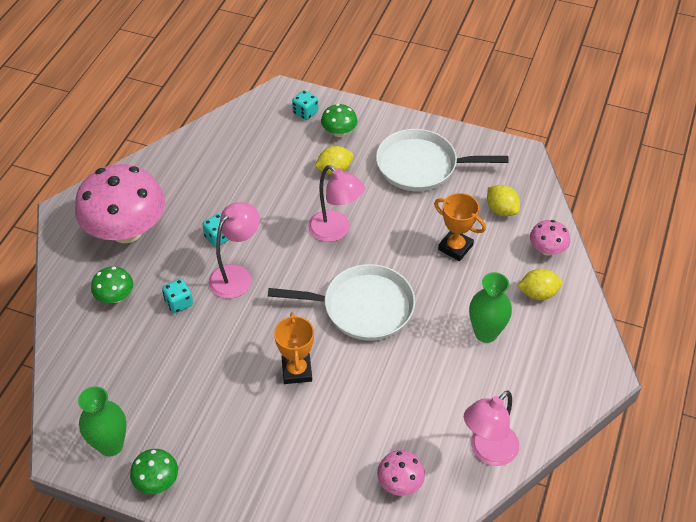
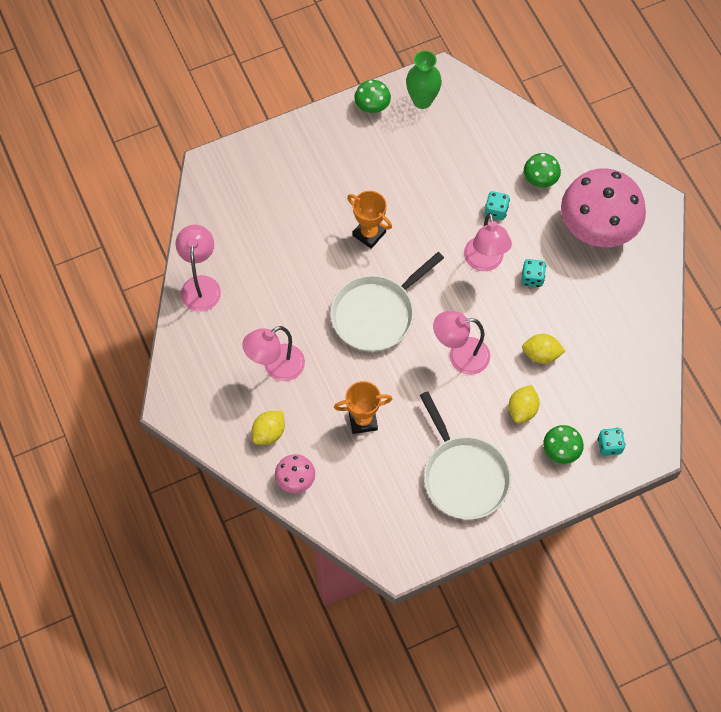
camera: 135 degrees right, 15 degrees up
white pan [376,129,508,191] -> white pan turned 105 degrees clockwise [420,391,511,519]
pink mushroom [377,450,425,496] -> none
green vase [469,272,512,343] -> pink lamp [242,326,305,381]
yellow lemon [487,185,520,216] -> yellow lemon moved to [522,334,565,364]

